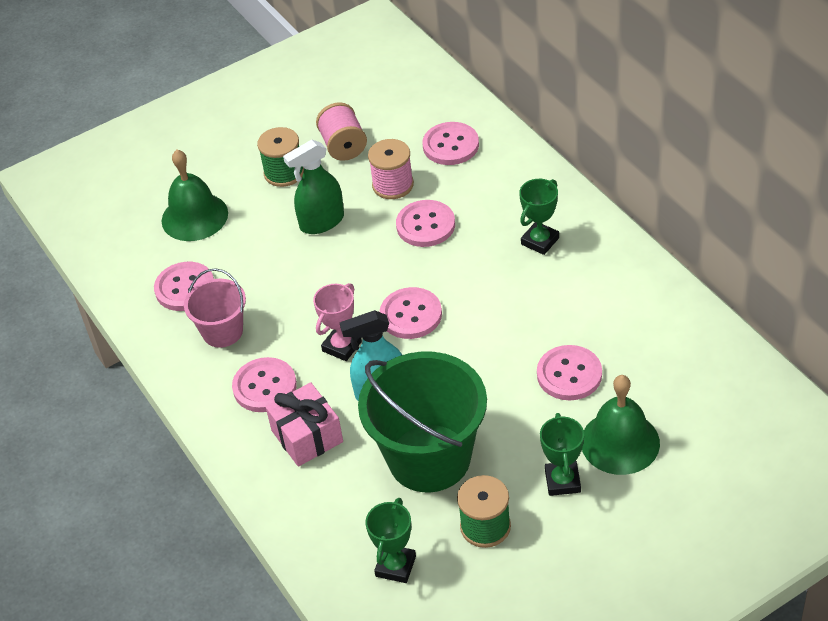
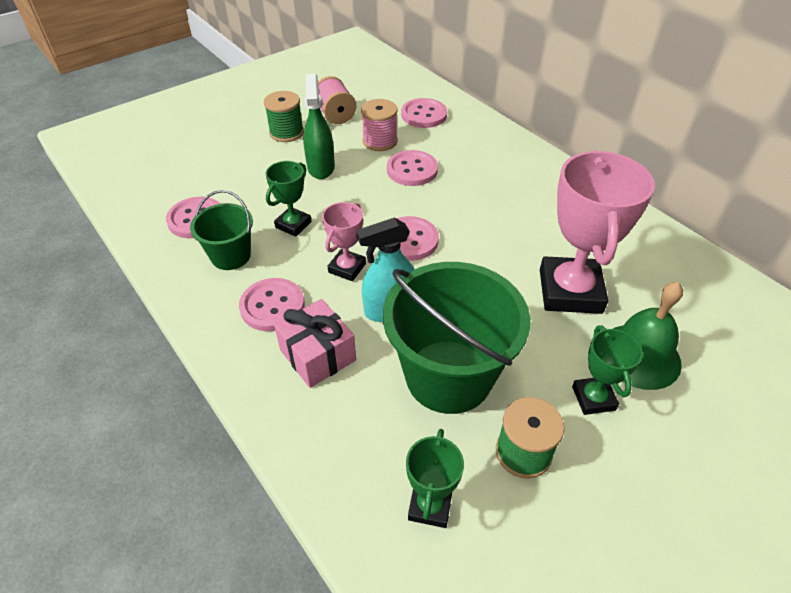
camera: 10 degrees left, 0 degrees up
green bell [162,150,228,241] -> none
pink bucket [184,268,246,348] -> green bucket [190,190,253,270]
green spray bottle [283,140,344,234] -> green spray bottle turned 120 degrees clockwise [303,74,335,179]
green trophy [519,179,559,255] -> green trophy moved to [265,161,312,237]
pink button [537,345,602,400] -> pink trophy [540,150,655,314]

